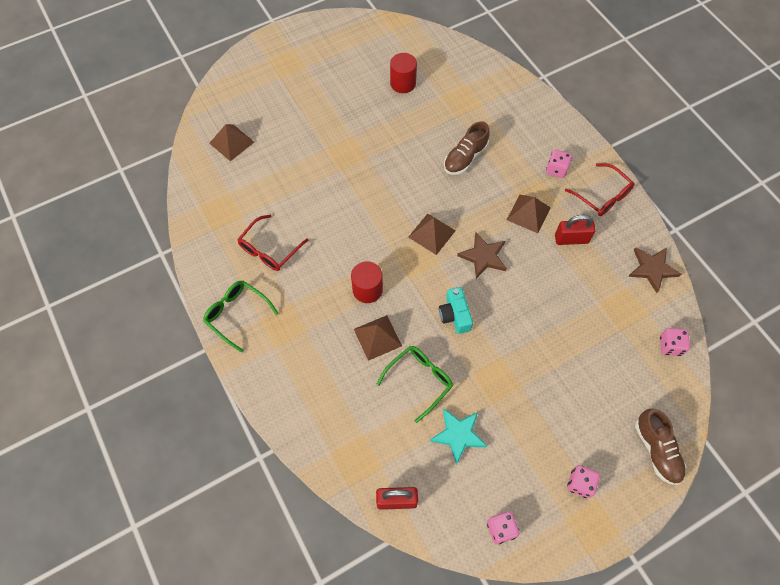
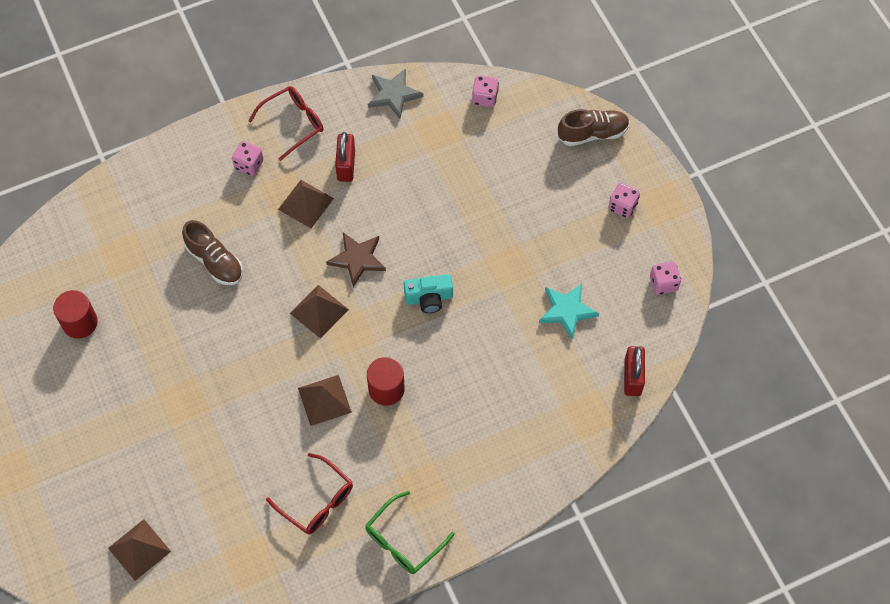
camera: 85 degrees left, 0 degrees up
brown pyramid [354,315,402,361] -> brown pyramid moved to [298,375,352,426]
green glasses [377,346,453,423] -> none
brown star [628,247,681,293] -> grey star [368,68,424,119]

